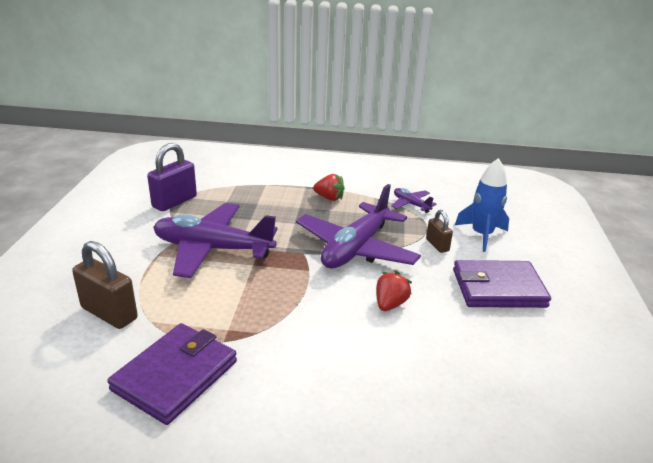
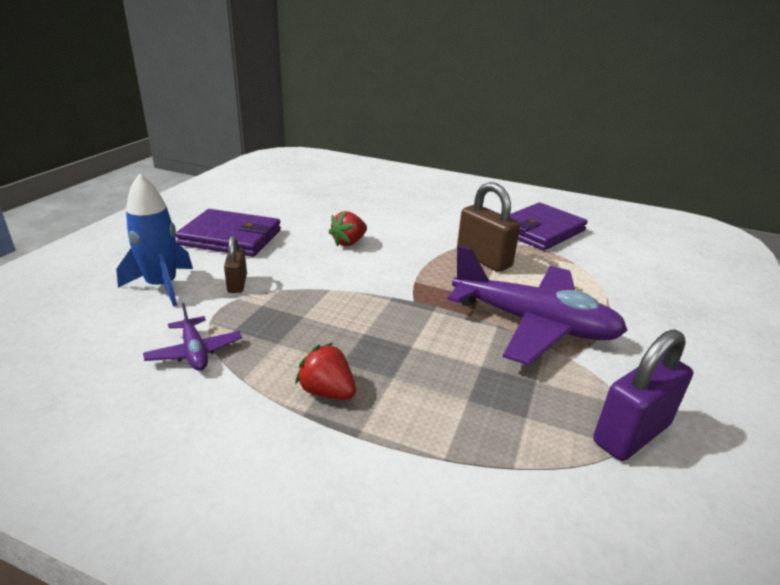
camera: 165 degrees left, 0 degrees up
brown padlock [72,241,138,329] -> brown padlock moved to [457,182,520,272]
purple plane [296,184,421,269] -> none

